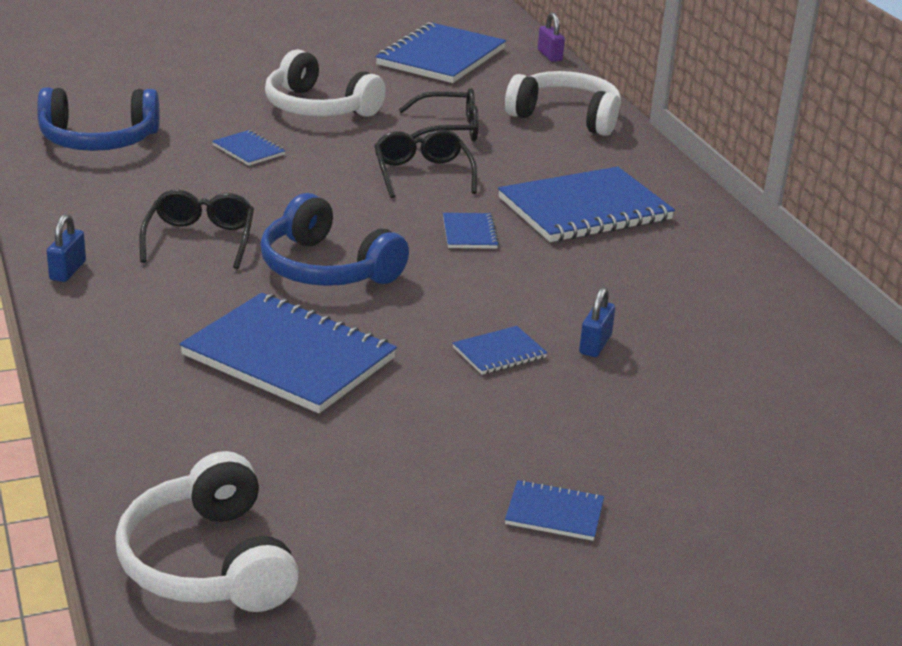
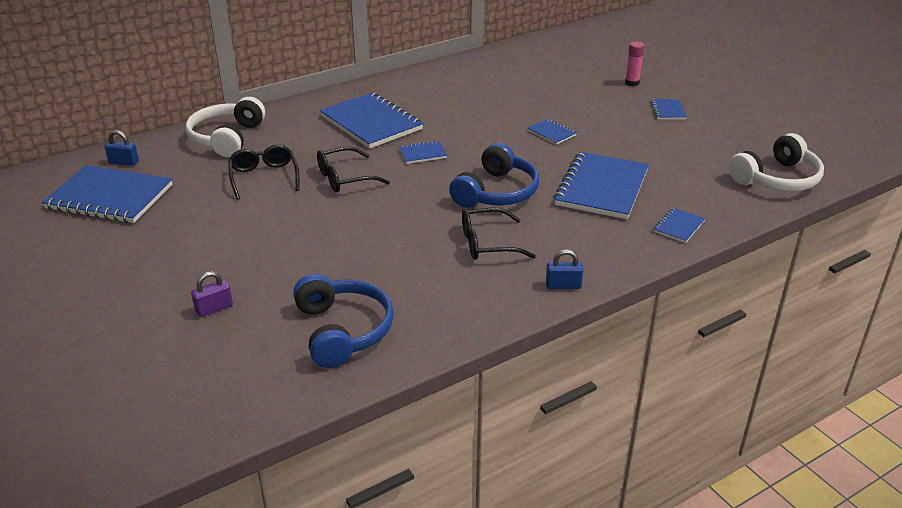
camera: 100 degrees left, 5 degrees up
blue notebook [212,130,285,166] -> blue notebook moved to [653,208,705,243]
white headphones [265,49,386,117] -> none
purple padlock [538,13,565,62] -> purple padlock moved to [191,271,233,317]
blue padlock [579,287,615,357] -> blue padlock moved to [105,130,139,166]
none -> pink glue stick [625,42,645,86]

